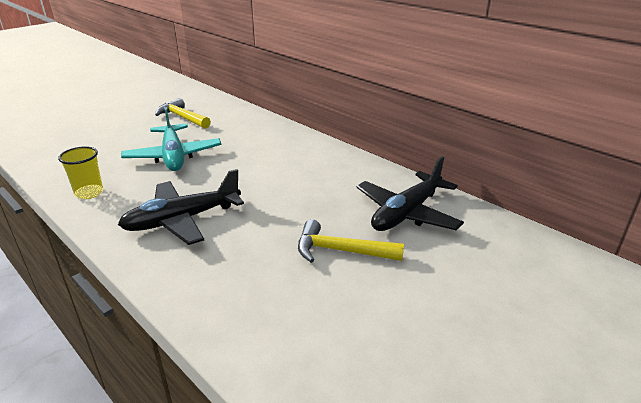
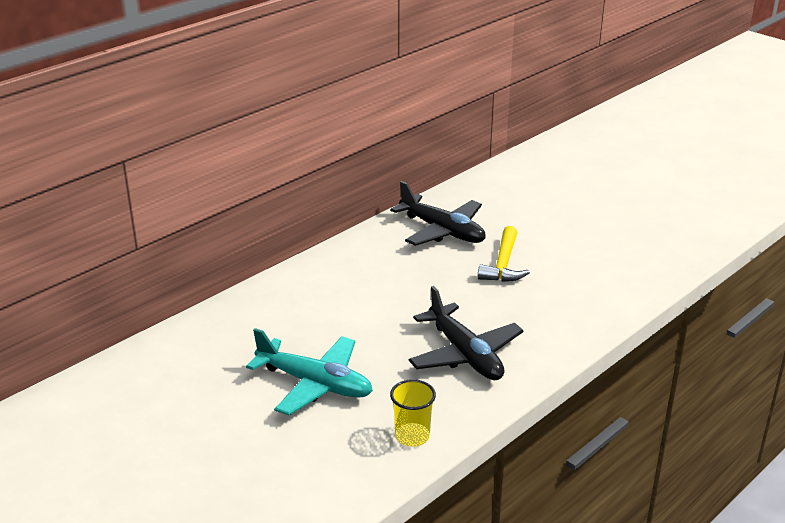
camera: 90 degrees left, 0 degrees up
turquoise plane [121,107,221,171] -> turquoise plane turned 45 degrees clockwise [246,328,373,416]
yellow hammer [155,98,211,129] -> none

